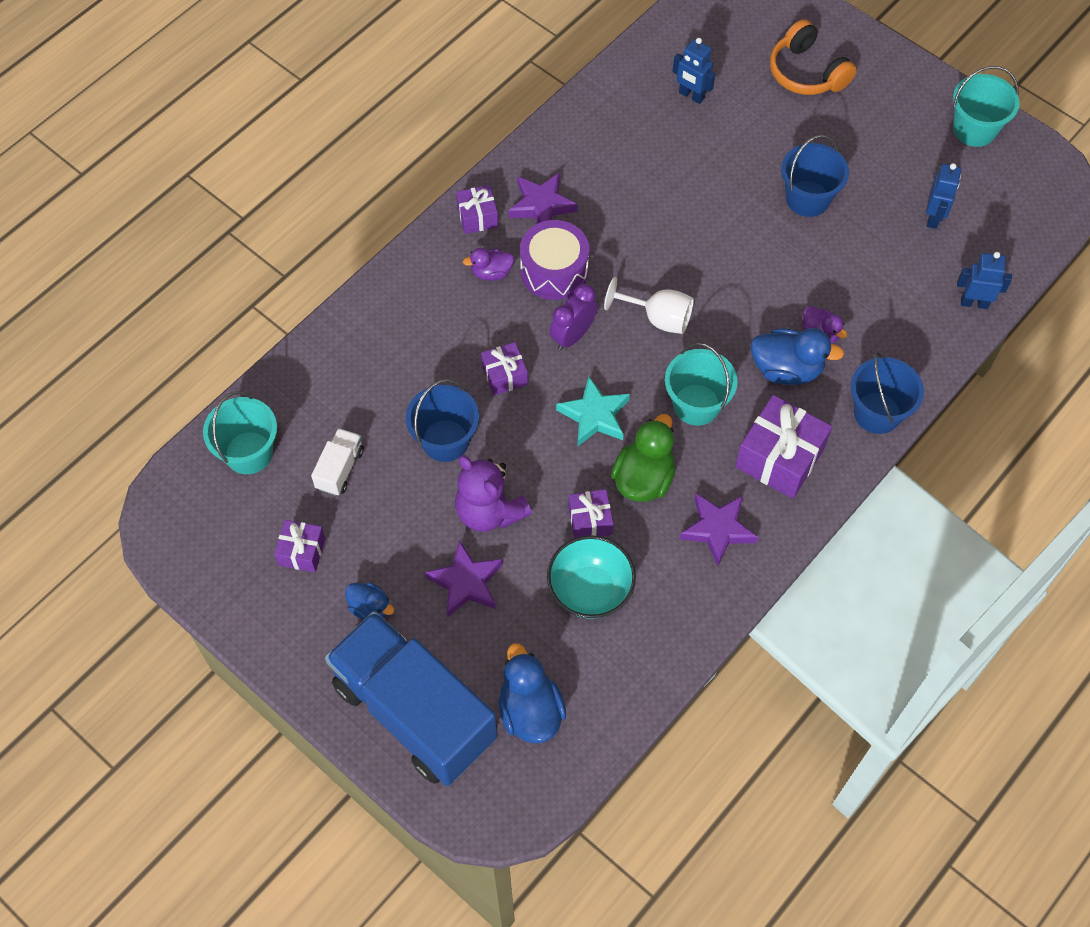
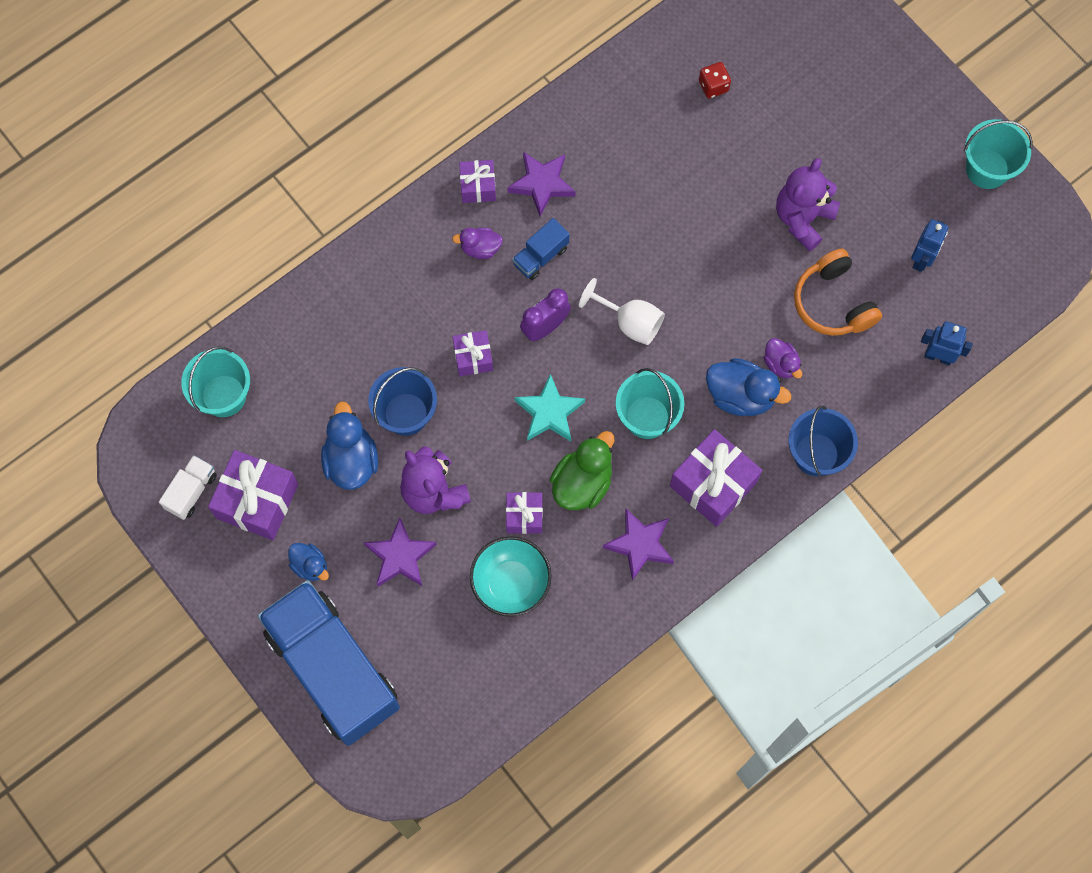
camera: 10 degrees right, 10 degrees up
purple gift [274,520,325,572] -> purple gift [208,450,298,540], size x1.78
white truck [311,428,364,496] -> white truck moved to [159,455,217,520]
blue duck [498,643,566,744] -> blue duck moved to [321,401,378,490]
purple drum [520,220,589,300] -> blue truck [512,218,569,280]
blue robot [672,38,715,104] -> red dice [699,62,731,98]
orange headphones [770,19,857,95] -> orange headphones moved to [794,249,882,336]
blue bucket [781,135,849,217] -> purple teddy bear [776,158,840,251]

